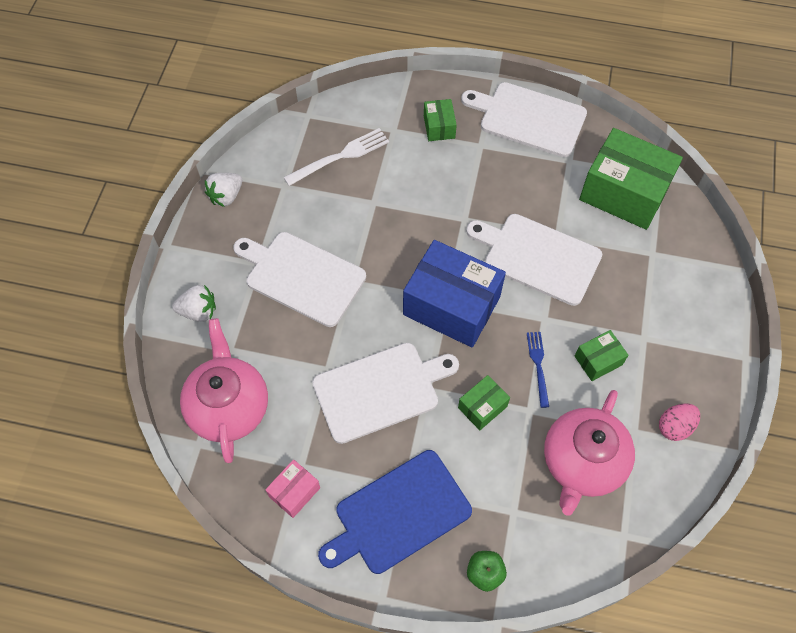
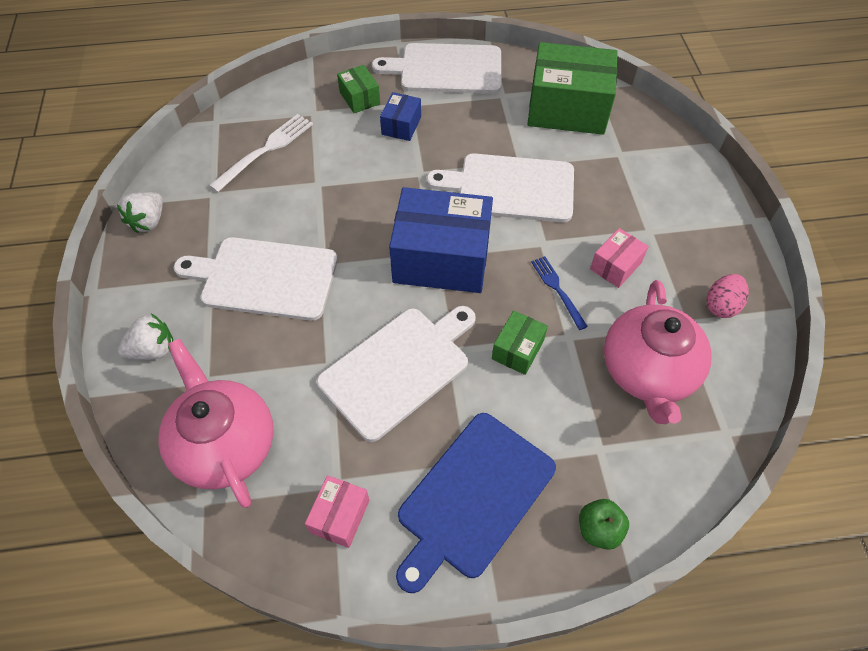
camera: 20 degrees left, 5 degrees down
green box [575,330,628,381] -> pink box [590,228,649,288]
none -> blue box [380,92,421,141]

